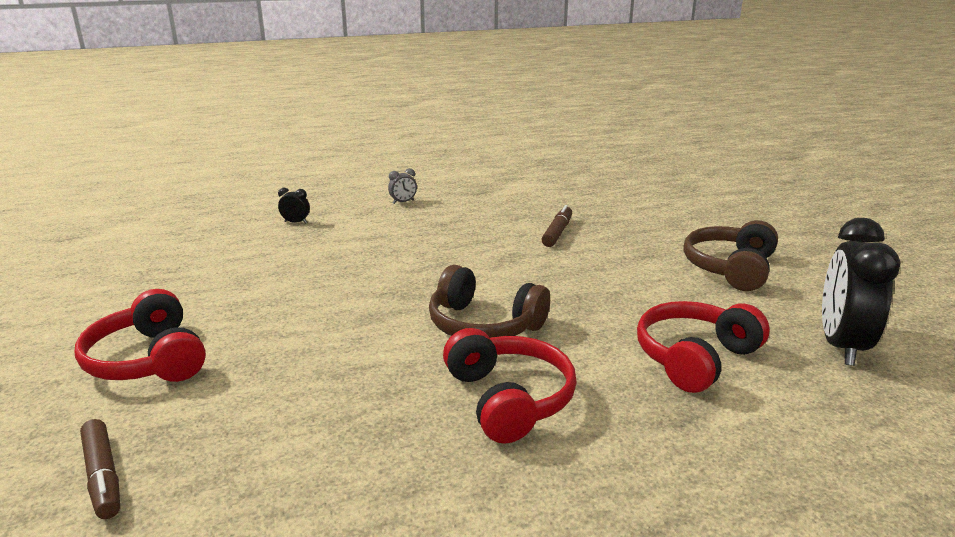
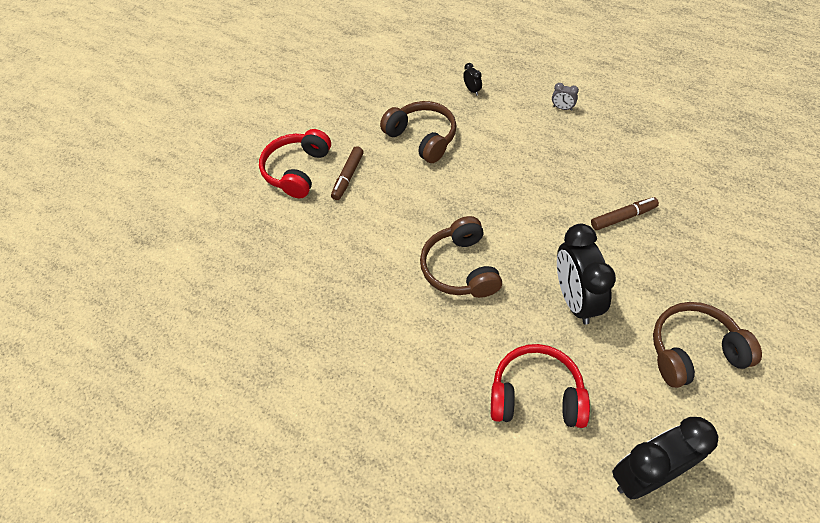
camera: 55 degrees right, 30 degrees up
brown marker [80,419,120,519] -> brown marker moved to [331,146,364,200]
red headphones [443,328,577,444] -> none
none -> brown headphones [380,101,456,163]
none -> black clock [557,224,616,325]

